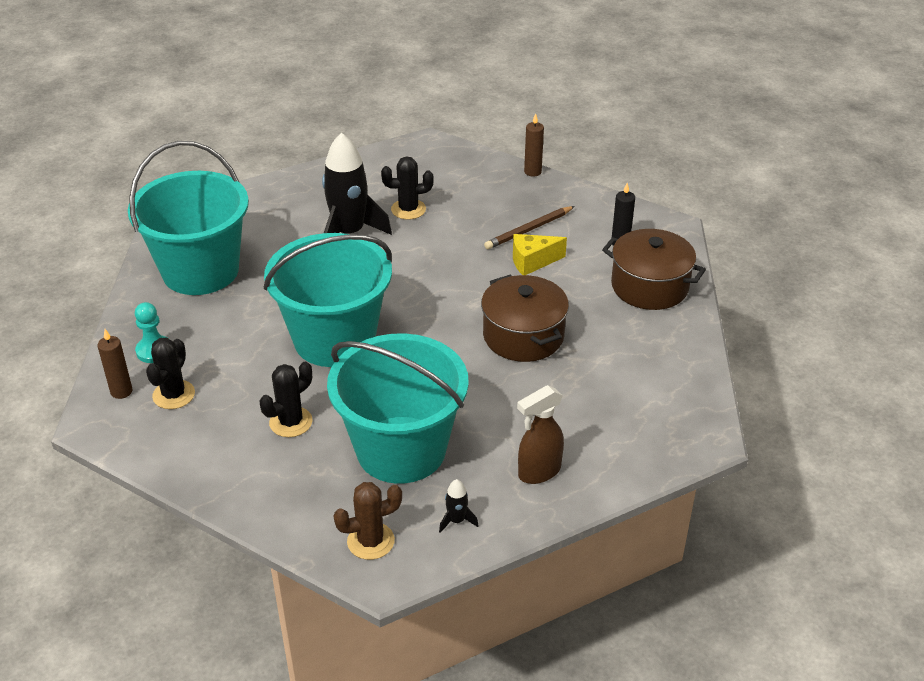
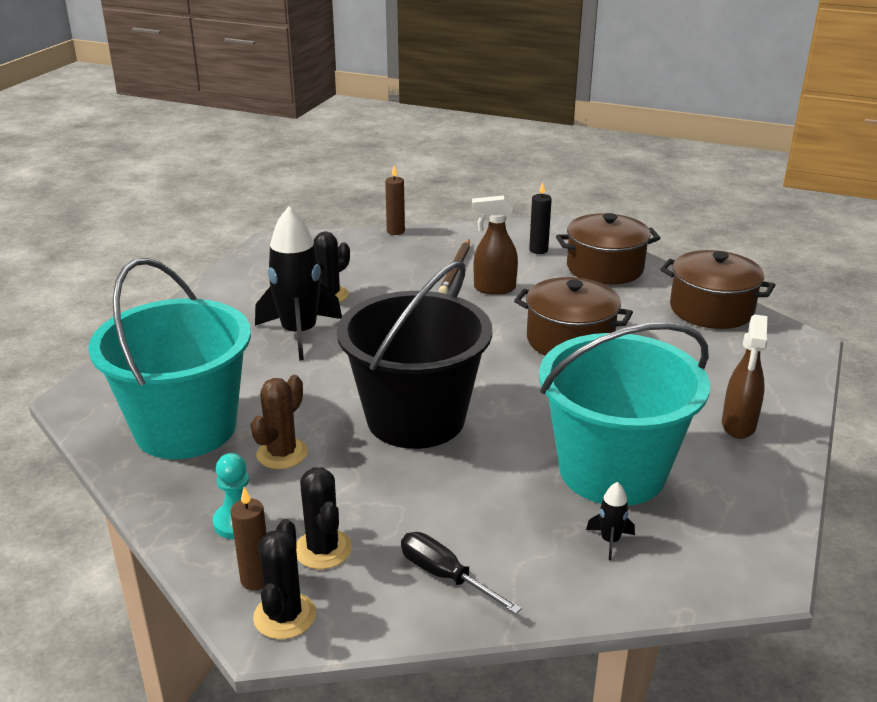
camera: 40 degrees left, 10 degrees down
black cactus [260,362,313,437] -> black cactus moved to [253,519,316,639]
turquoise bucket [264,233,392,367] -> black bucket [337,260,492,449]
brown cactus [333,482,402,560] -> brown cactus moved to [251,375,308,469]
black rocket [439,479,479,533] -> black rocket moved to [586,482,635,560]
yellow cheese [513,234,567,275] -> brown spray bottle [472,195,518,295]
none -> black screwdriver [401,532,522,614]
none -> brown pot [660,250,775,329]

